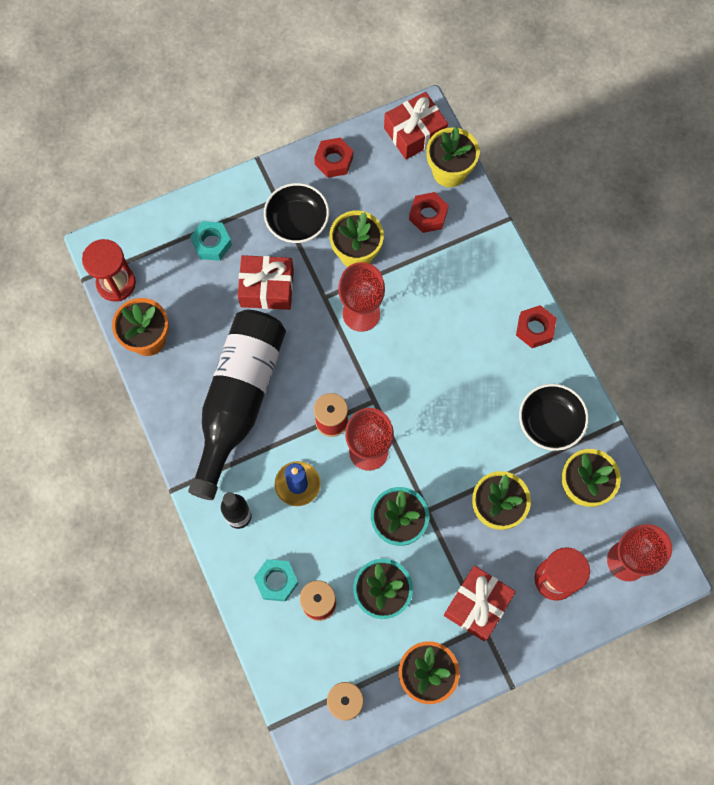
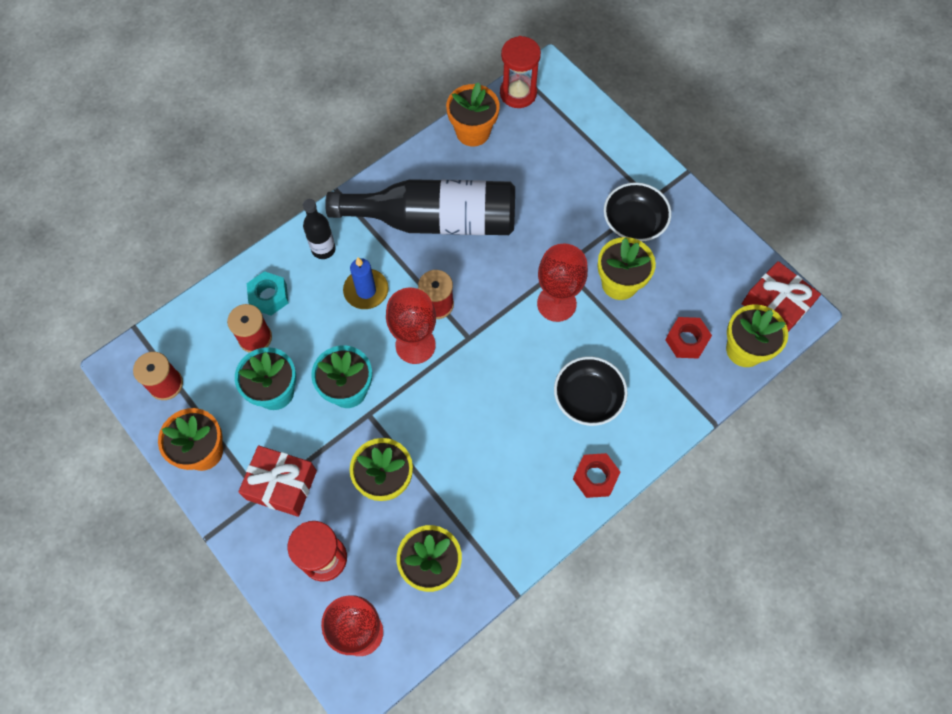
camera: 75 degrees right, 5 degrees down
turquoise nut [190,221,232,261] -> none
red gift [238,255,294,310] -> none
red nut [314,138,353,178] -> none
black bowl [519,384,589,451] -> black bowl moved to [554,356,628,426]

